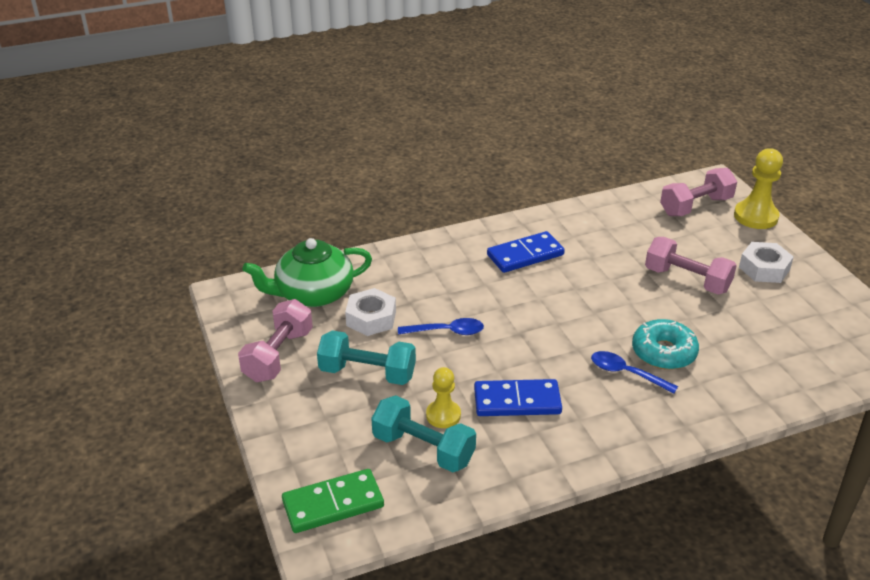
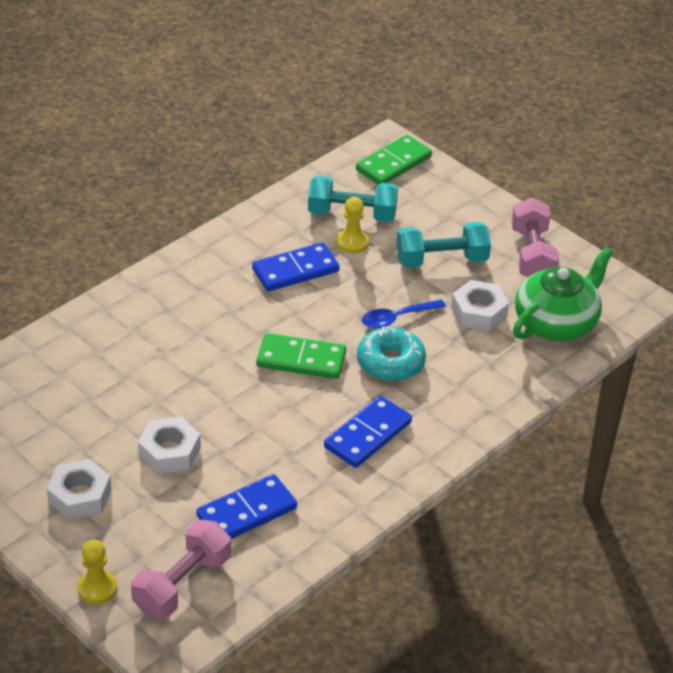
camera: 155 degrees right, 5 degrees up
blue spoon [591,351,678,394] -> none
turquoise donut [632,319,699,370] -> turquoise donut moved to [357,325,426,381]
pink dumbbell [645,237,737,294] -> white nut [138,416,201,474]
yellow pawn [734,148,783,229] -> yellow pawn [77,540,117,604], size x0.64
none -> blue domino [196,474,297,539]
none -> green domino [256,333,346,379]

